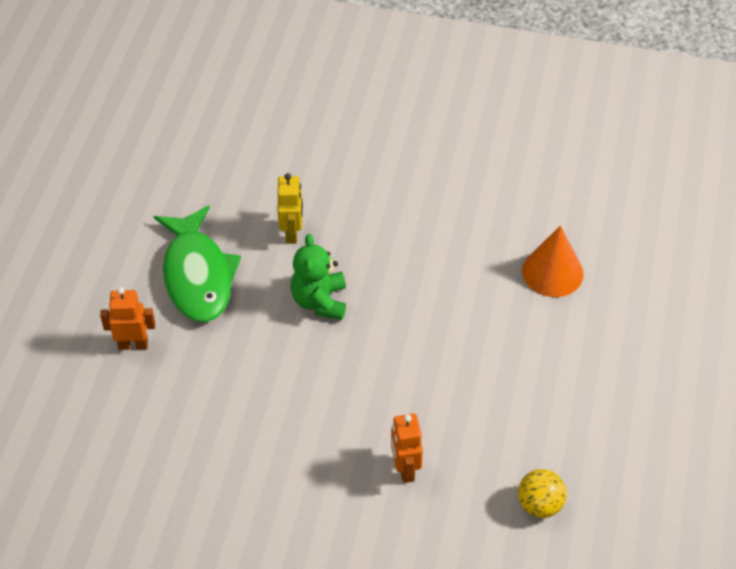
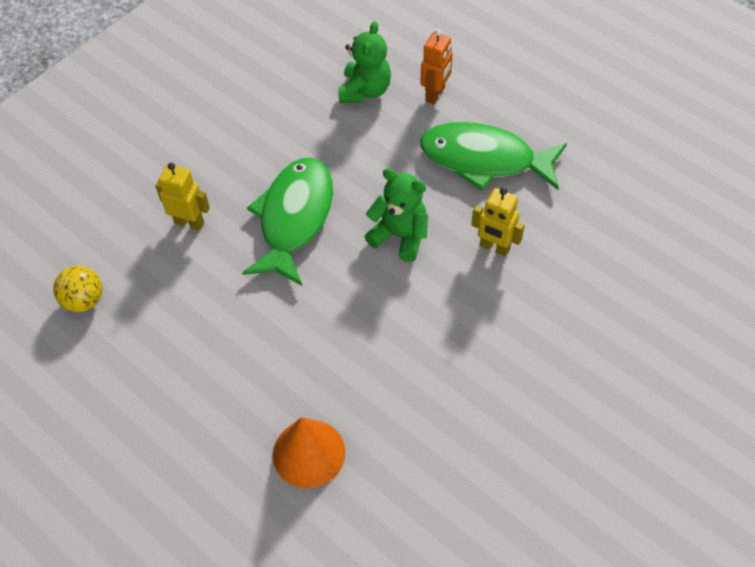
camera: 120 degrees right, 5 degrees up
orange robot [391,413,423,483] -> yellow robot [155,163,210,230]
none -> green fish [242,158,333,286]
none -> green teddy bear [338,21,391,103]

